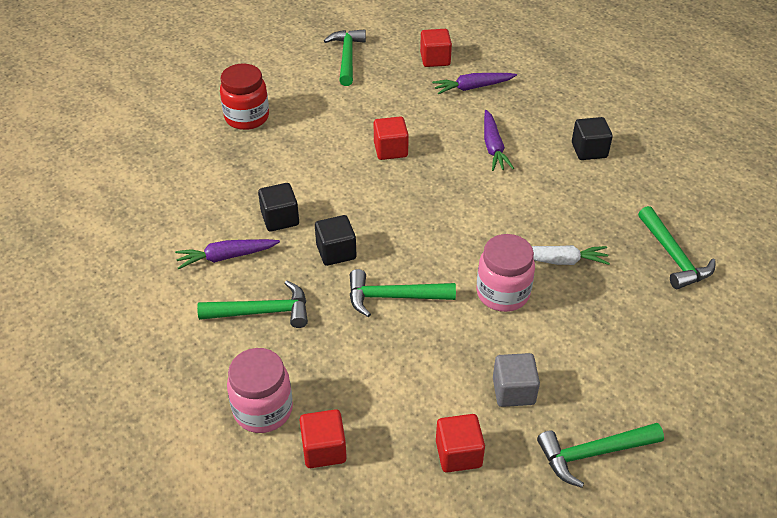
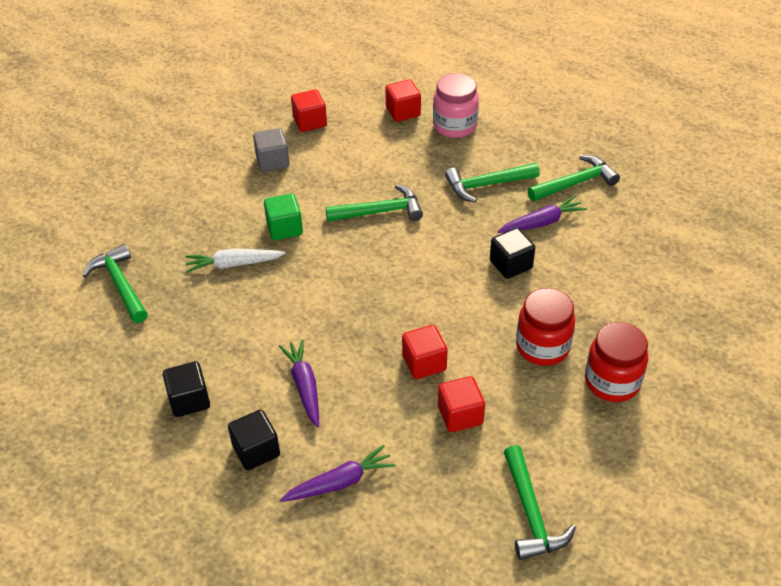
camera: 170 degrees right, 0 degrees up
black cube [315,215,356,266] -> black cube moved to [228,410,280,470]
red cube [420,29,452,67] -> red cube moved to [438,376,485,432]
pink jar [476,234,535,312] -> green cube [264,194,303,240]
green hammer [537,423,664,488] -> green hammer moved to [528,155,620,201]
none -> red jar [516,288,575,366]

